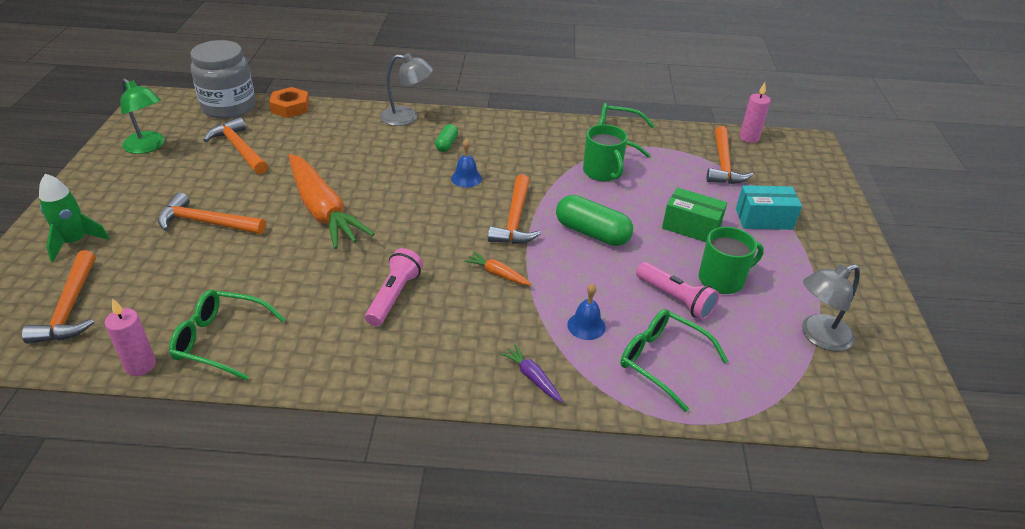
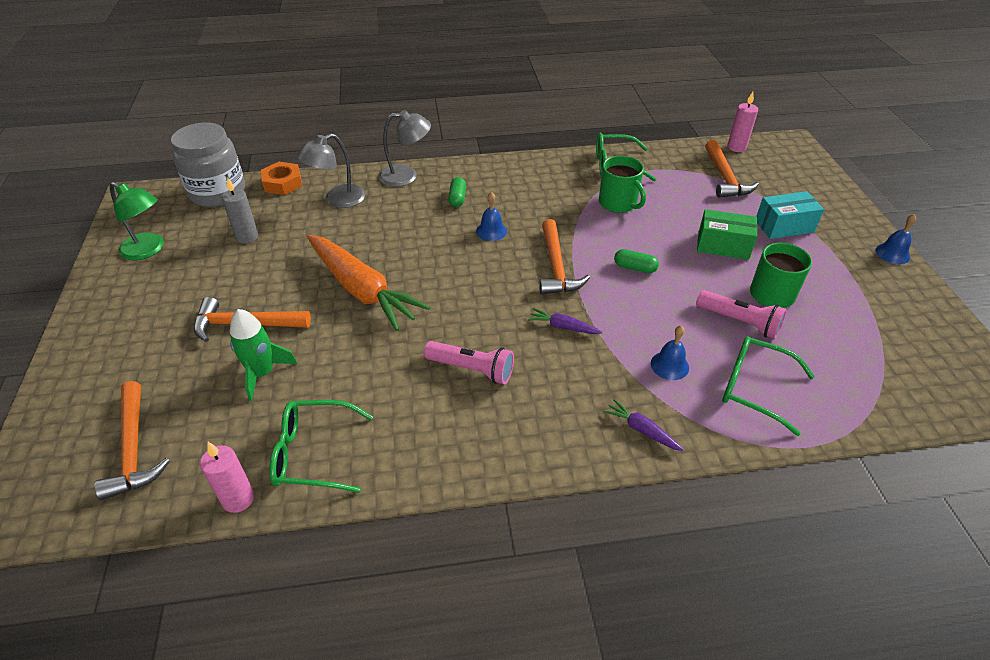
camera: 10 degrees left, 5 degrees up
green rocket [39,174,110,262] -> green rocket moved to [230,309,297,401]
orange hammer [204,117,268,174] -> grey candle [222,177,258,244]
pink flashlight [365,248,423,326] -> pink flashlight turned 105 degrees clockwise [424,341,514,384]
orange carrot [464,252,531,285] -> purple carrot [528,308,603,334]
green capsule [556,195,633,246] -> green capsule [614,249,659,273], size x0.55
grey lamp [802,264,860,351] -> grey lamp moved to [297,133,365,208]
none -> blue bell [876,214,916,264]

